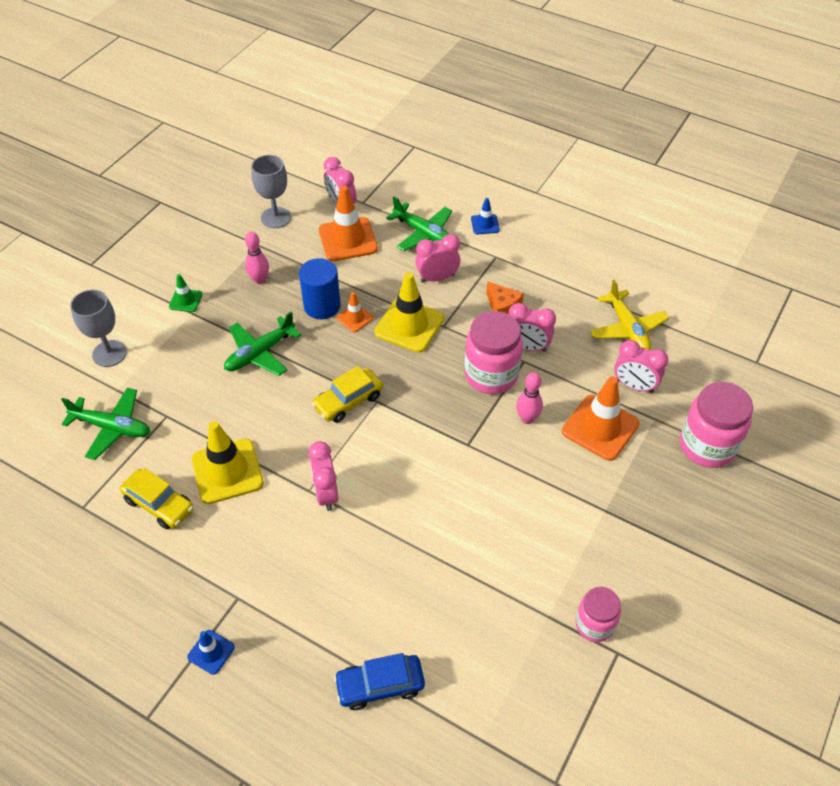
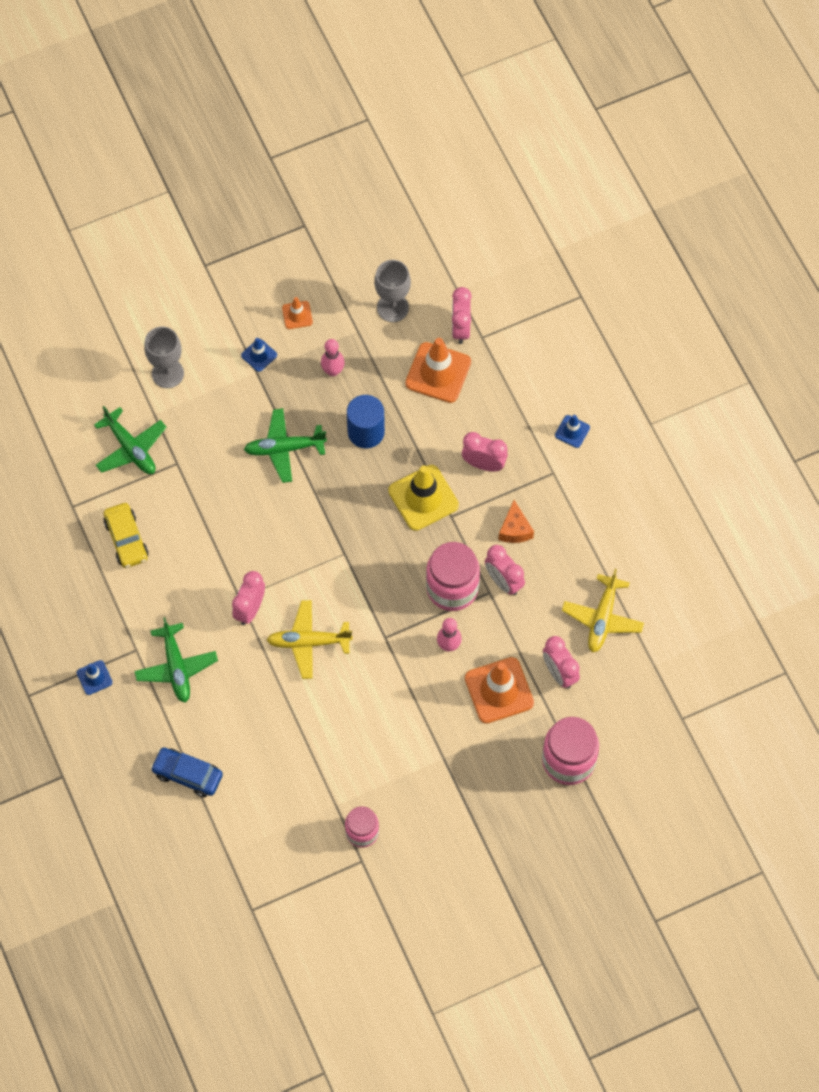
camera: 35 degrees right, 15 degrees up
green traffic cone [169,274,203,312] -> blue traffic cone [241,338,277,372]
yellow traffic cone [192,421,264,504] -> none
yellow car [312,366,383,423] -> none
orange traffic cone [337,292,374,332] -> orange traffic cone moved to [282,297,313,329]
green plane [386,196,452,251] -> green plane moved to [134,617,218,703]
none -> yellow plane [267,600,353,679]

